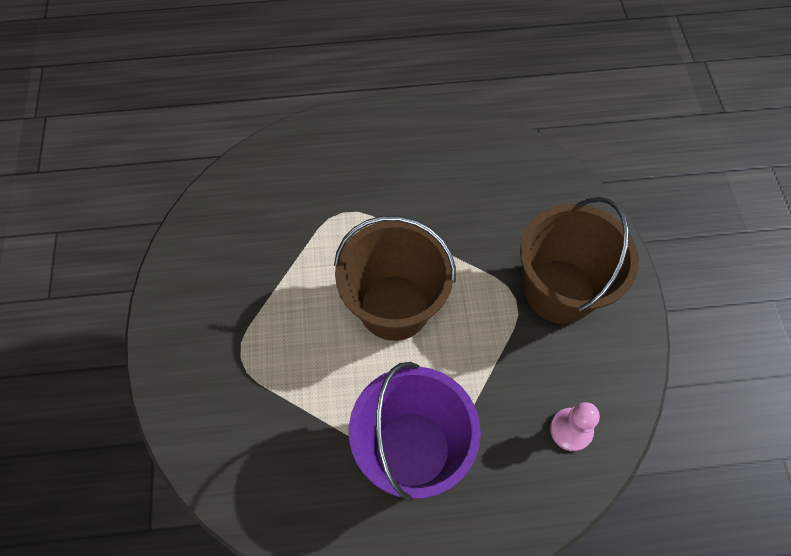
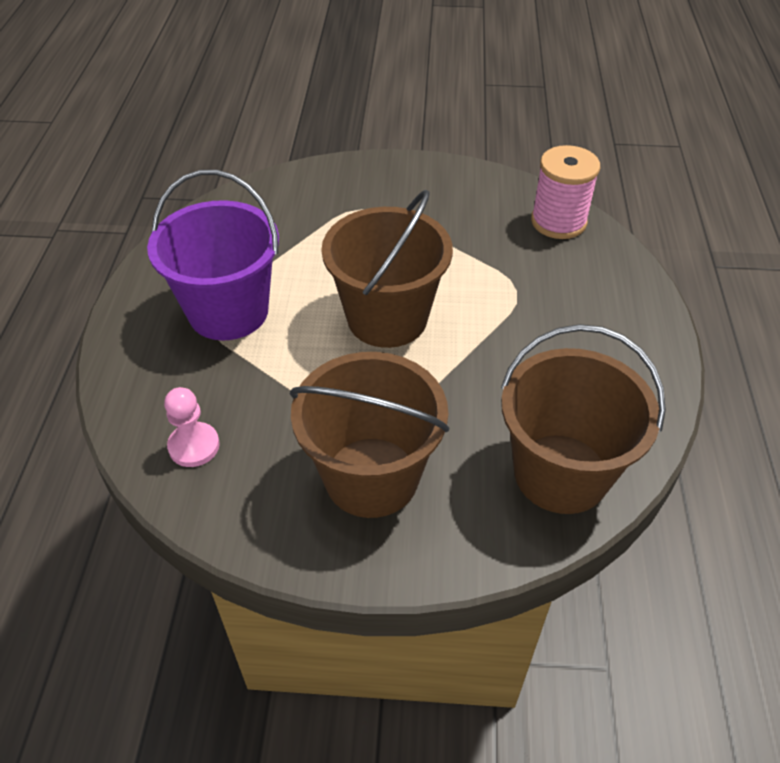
camera: 100 degrees right, 15 degrees down
none -> brown bucket [501,324,666,514]
none -> pink spool [531,145,600,239]

